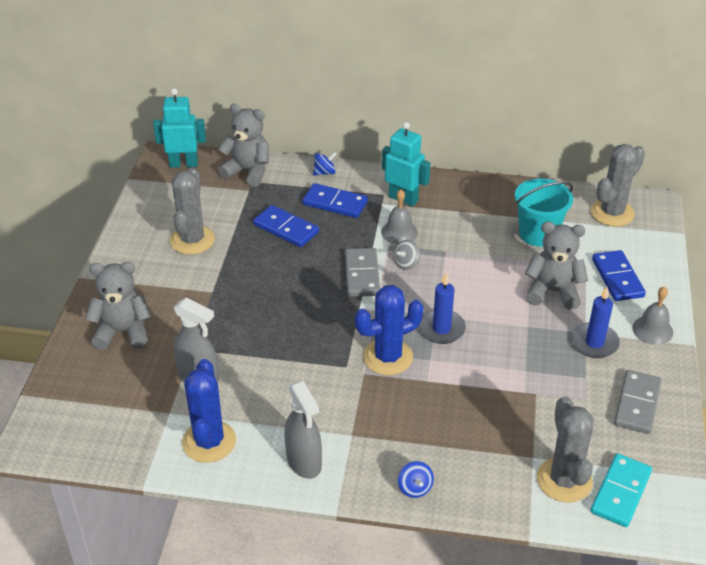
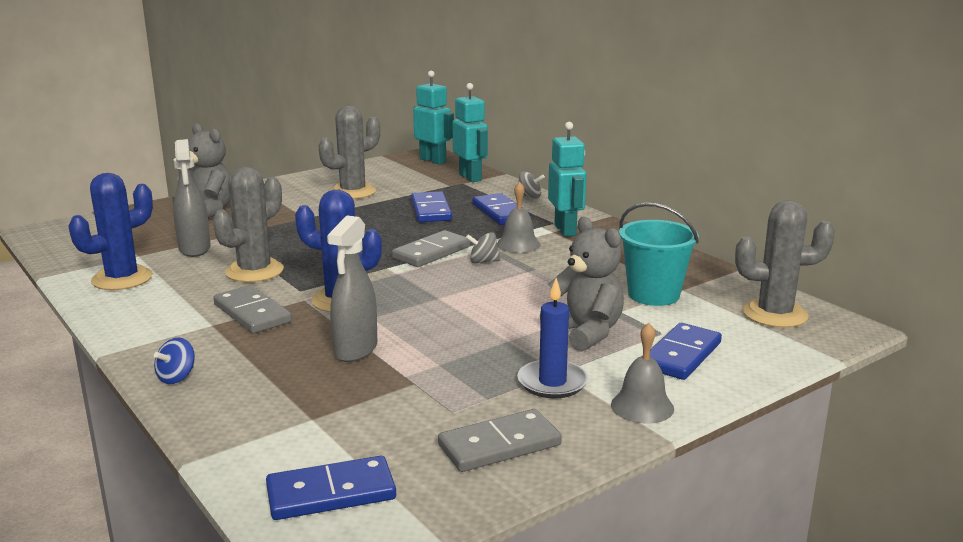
camera: 45 degrees right, 20 degrees down
grey teddy bear [218,104,269,187] -> turquoise robot [452,83,488,182]
grey spray bottle [284,381,322,479] -> grey spray bottle moved to [327,216,377,362]
blue spinning top [313,152,337,176] -> grey spinning top [519,171,545,199]
blue candle [418,273,466,344] -> none
grey cactus [537,396,594,503] -> grey cactus moved to [213,167,284,282]
turquoise domino [591,453,652,527] -> blue domino [266,456,396,520]
none -> grey domino [214,285,292,333]

